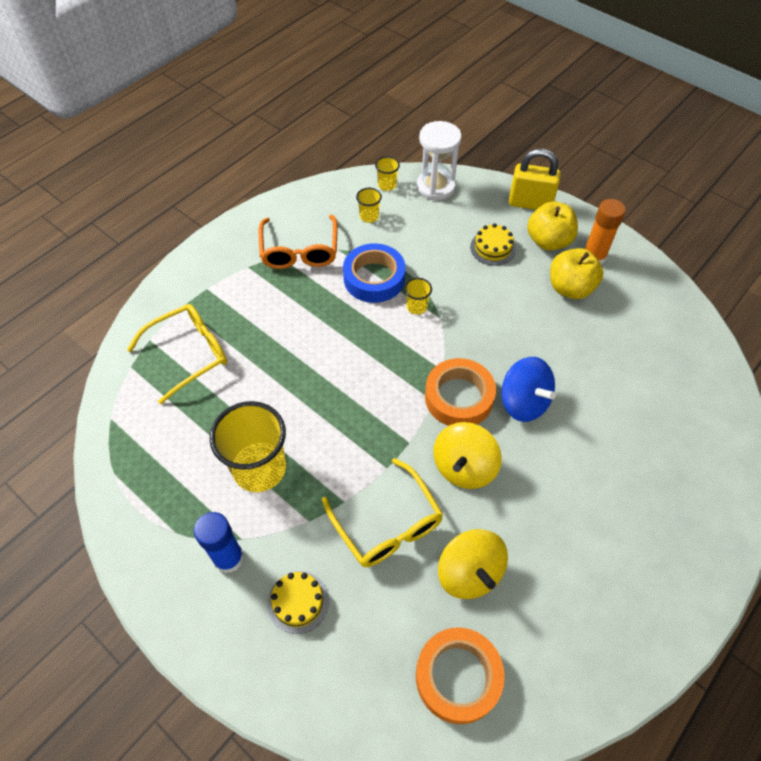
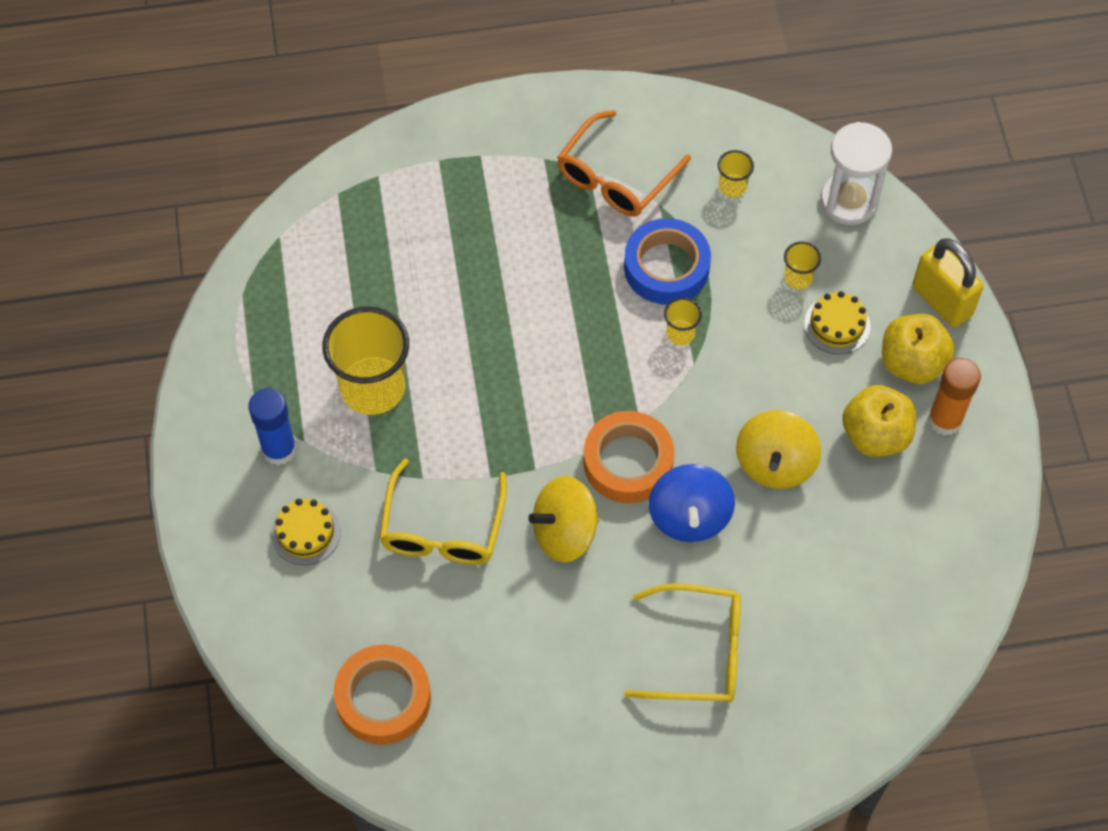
camera: 40 degrees right, 5 degrees up
yellow glasses [127,304,227,404] -> yellow glasses moved to [624,583,741,703]
yellow cup [375,156,400,191] -> yellow cup moved to [784,242,821,289]
yellow spinning top [438,529,508,599] -> yellow spinning top moved to [736,410,821,489]

